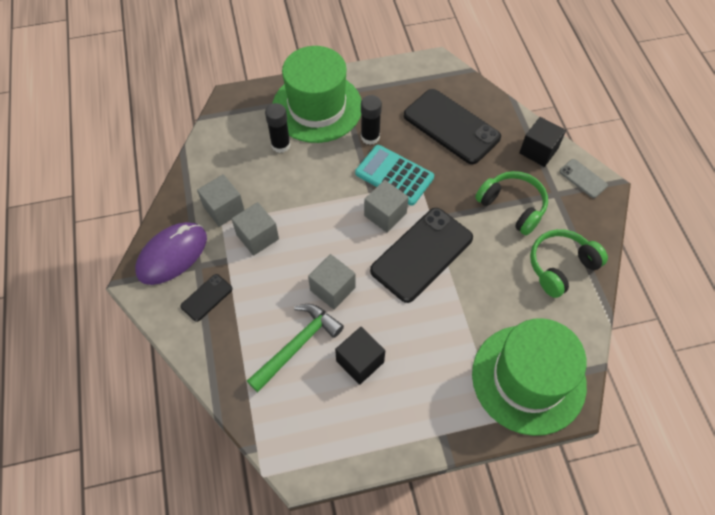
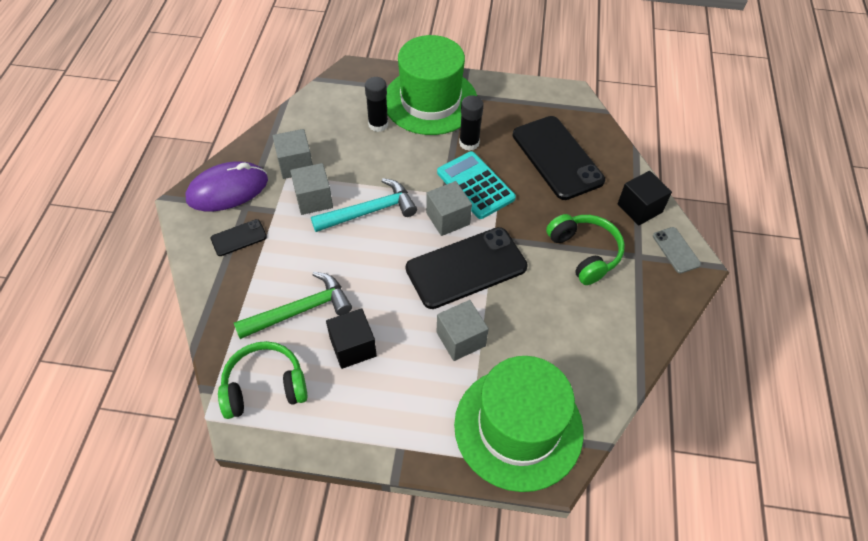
camera: 20 degrees right, 5 degrees down
grey cube [308,254,355,309] -> grey cube moved to [437,300,489,361]
green headphones [530,229,608,298] -> green headphones moved to [218,341,308,419]
none -> turquoise hammer [311,178,417,232]

